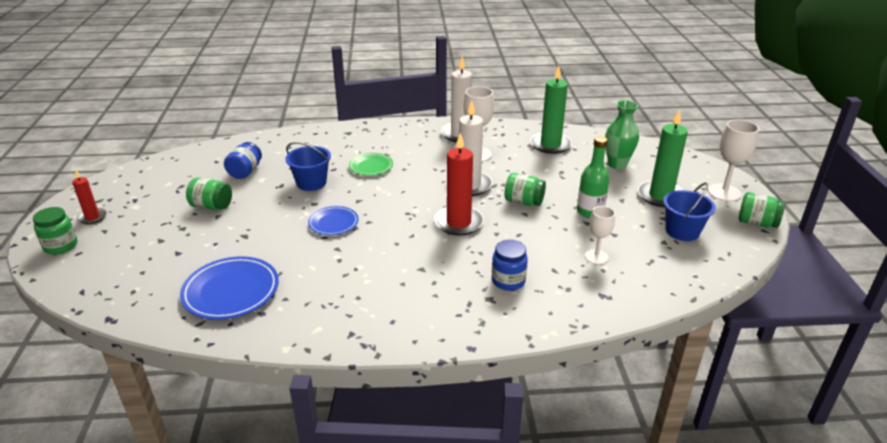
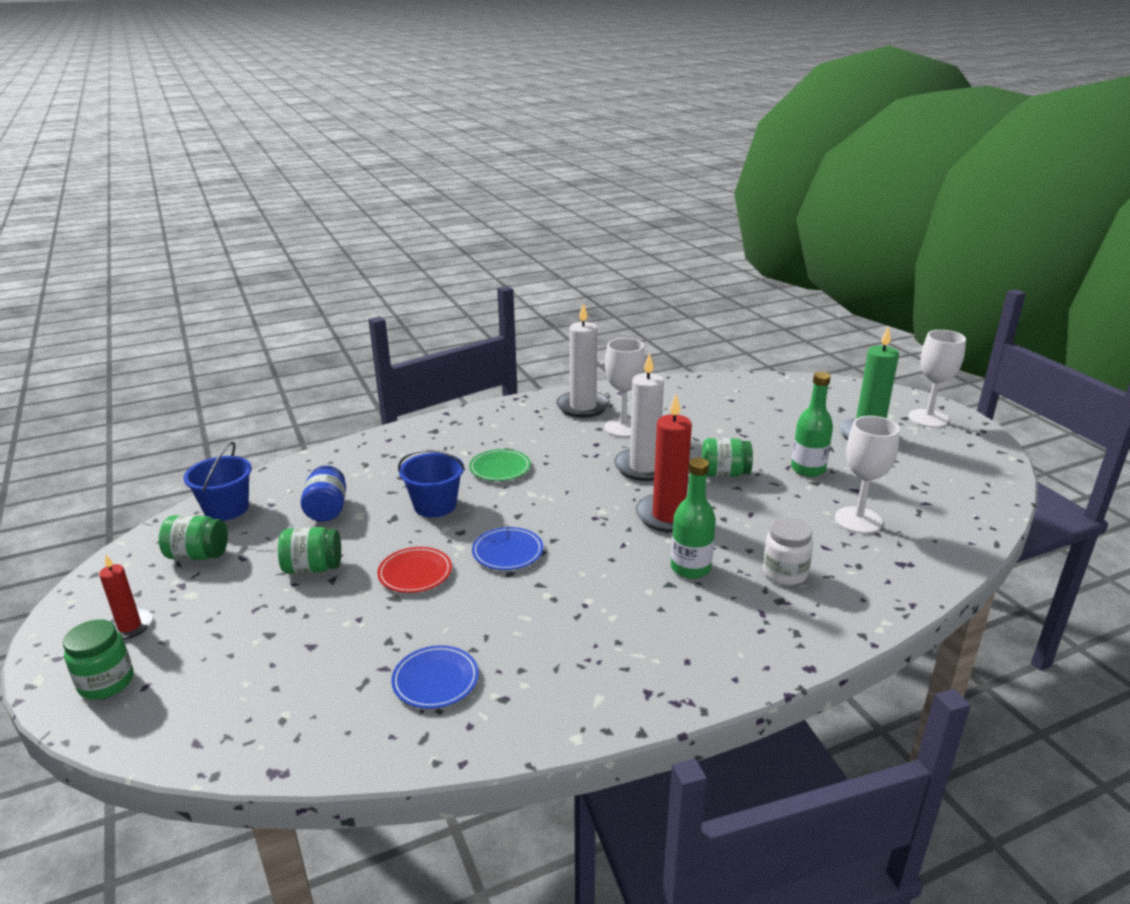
camera: 20 degrees left, 5 degrees down
blue plate [180,256,279,320] -> blue plate [391,645,479,709], size x0.60
blue jar [492,240,528,291] -> white jar [763,518,813,585]
green candle [530,65,572,154] -> none
white goblet [585,206,615,264] -> white goblet [835,416,900,534], size x1.56
green vase [605,100,639,169] -> none
blue bucket [663,182,716,241] -> blue bucket moved to [183,442,252,521]
green jar [739,192,785,228] -> green jar moved to [159,515,228,560]
none -> red plate [377,547,452,593]
none -> green bottle [671,458,716,579]

